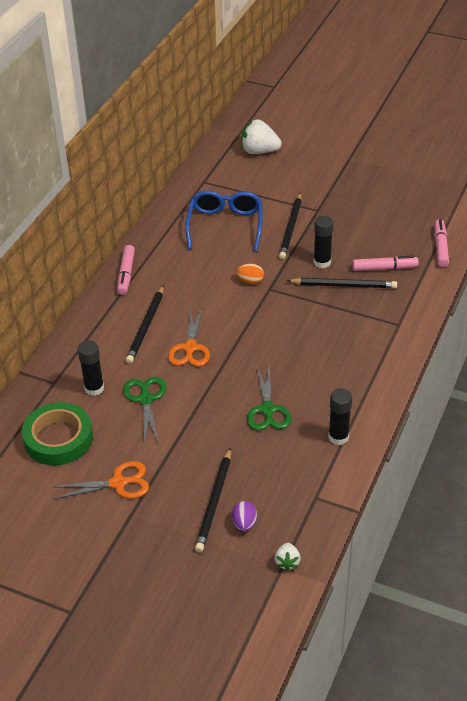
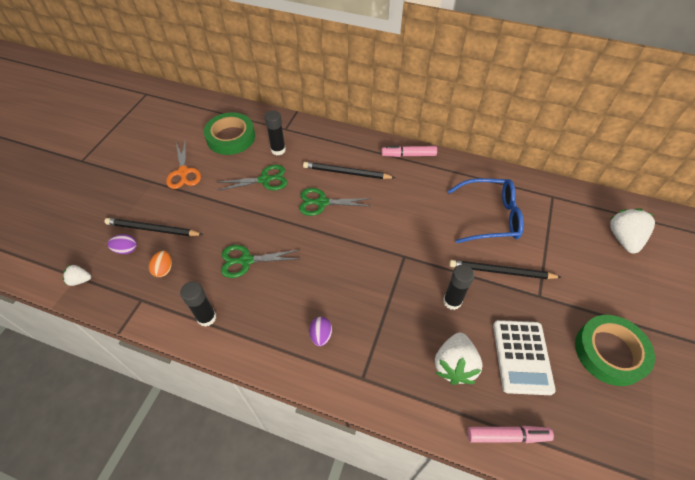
camera: 85 degrees right, 10 degrees up
orange scissors [168,308,210,367] -> green scissors [299,188,372,216]
orange egg [237,263,264,284] -> orange egg moved to [149,251,172,277]
black pencil [287,278,397,288] -> none
pink marker [352,255,419,271] -> white strawberry [435,333,482,385]
none -> purple egg [309,317,332,346]
none -> white calculator [493,320,556,395]
none -> green tape [575,315,655,386]

